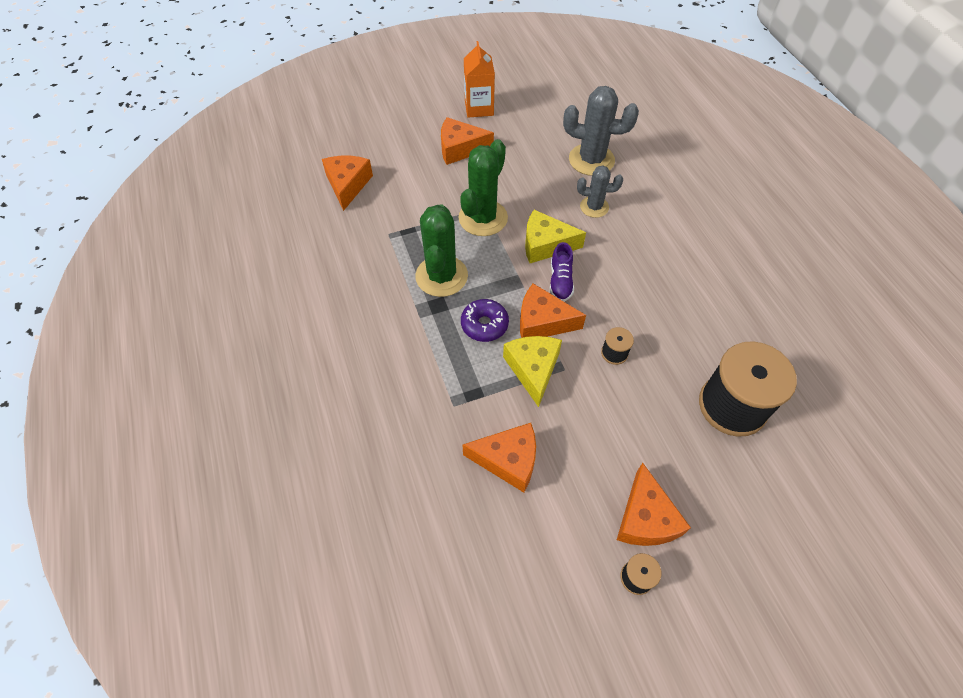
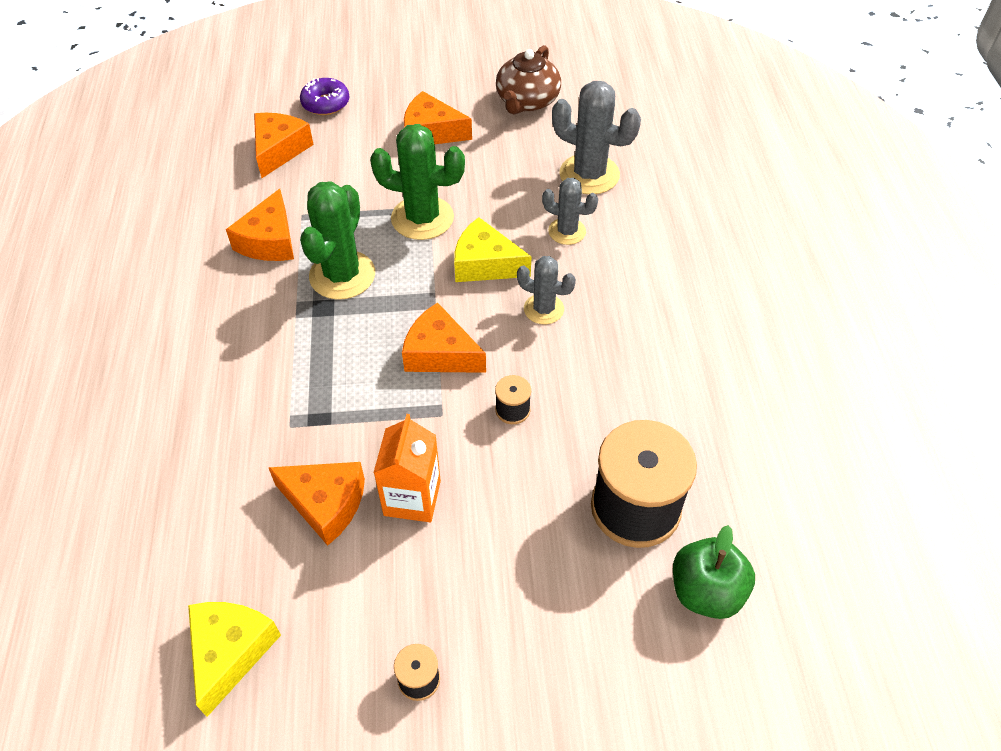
camera: 15 degrees right, 5 degrees down
green cactus [458,139,508,236] -> green cactus turned 60 degrees clockwise [370,124,465,240]
purple donut [461,299,509,342] -> purple donut moved to [300,78,349,115]
orange carton [464,41,495,118] -> orange carton moved to [373,414,441,522]
yellow cheese [503,336,562,407] -> yellow cheese moved to [188,602,281,717]
purple shoe [550,242,574,301] -> none
orange cheese [617,462,691,546] -> orange cheese moved to [226,189,294,261]
none -> brown teapot [496,45,561,114]
none -> grey cactus [517,256,576,324]
none -> green apple [673,525,755,619]

